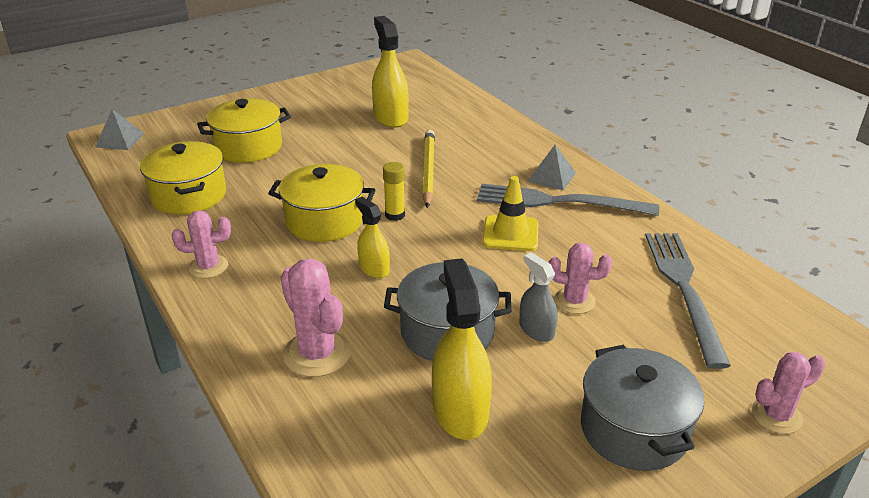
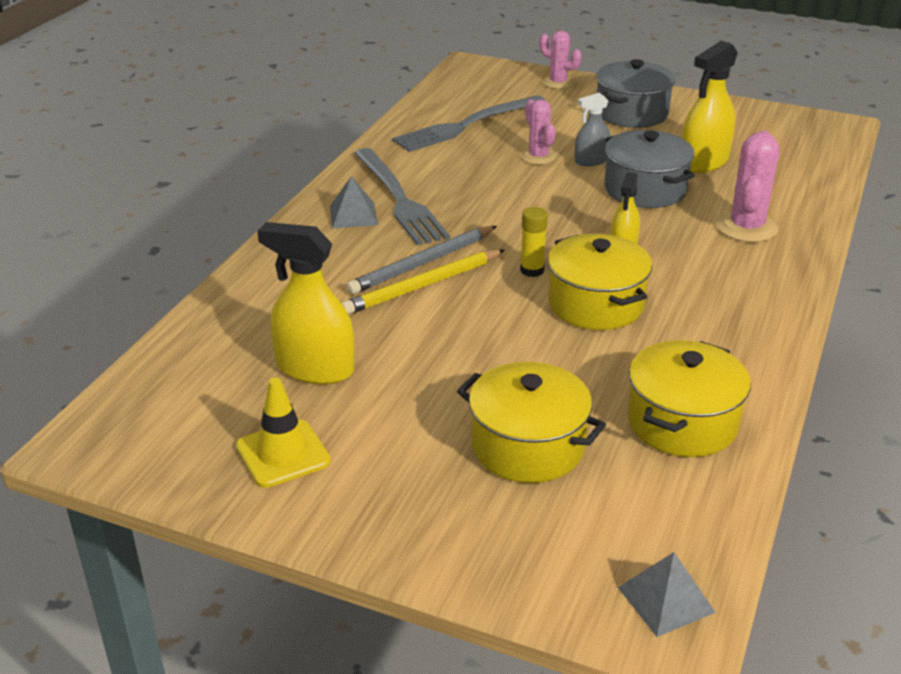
camera: 125 degrees left, 0 degrees up
pink cactus [172,210,231,278] -> none
yellow spray bottle [372,16,409,128] -> yellow spray bottle turned 75 degrees clockwise [257,222,354,384]
yellow traffic cone [482,176,538,251] -> yellow traffic cone moved to [236,377,331,488]
grey spray bottle [519,252,558,342] -> grey spray bottle turned 45 degrees clockwise [575,93,611,166]
none -> grey pencil [346,226,497,295]

